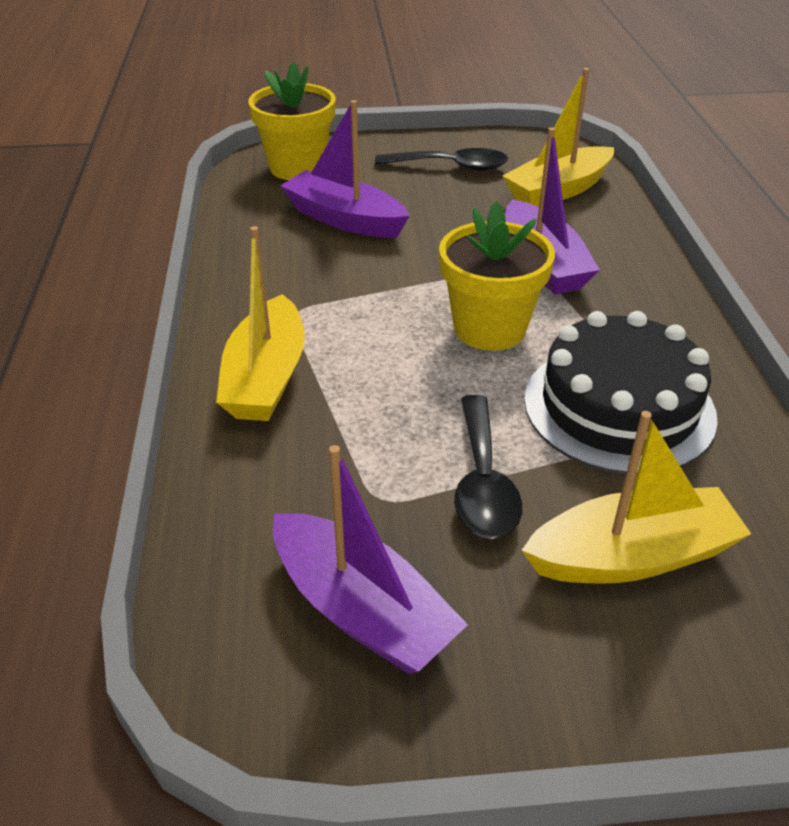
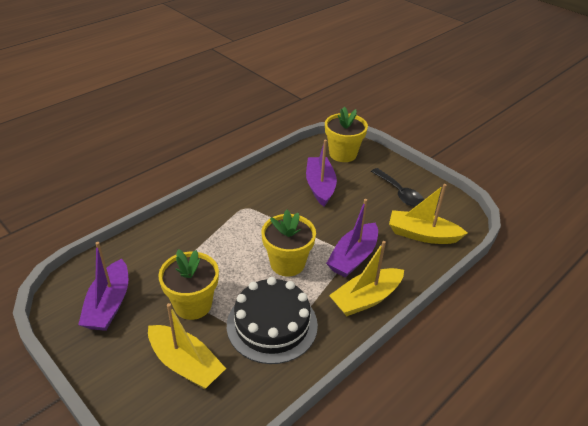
camera: 50 degrees right, 0 degrees up
yellow boat [216,226,305,421] -> yellow boat moved to [329,241,404,316]
black spoon [454,395,522,539] -> yellow flower pot [158,249,219,320]

